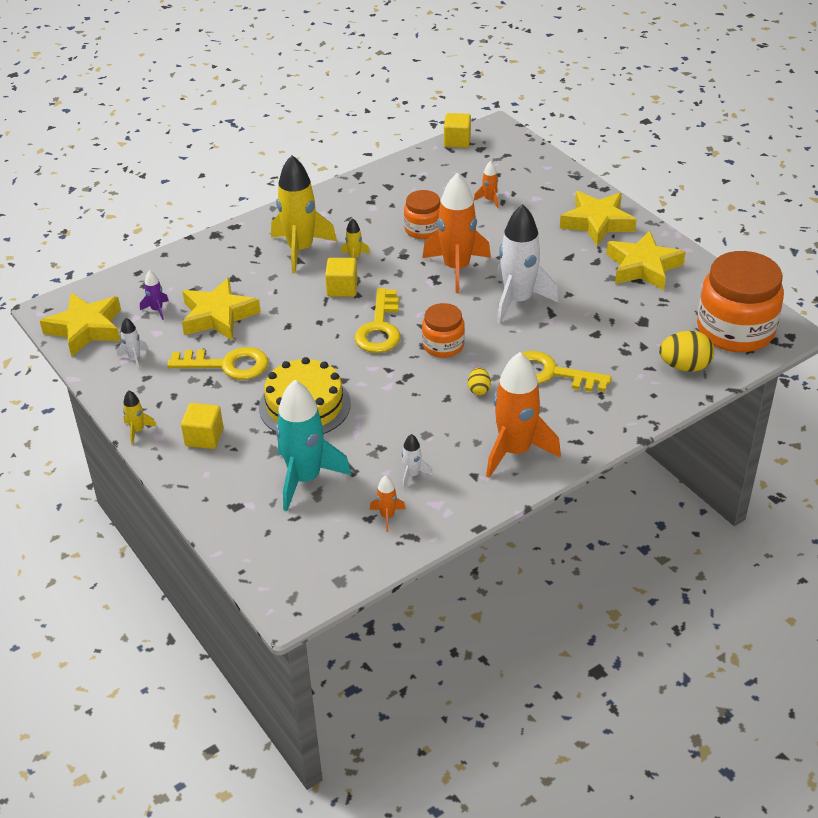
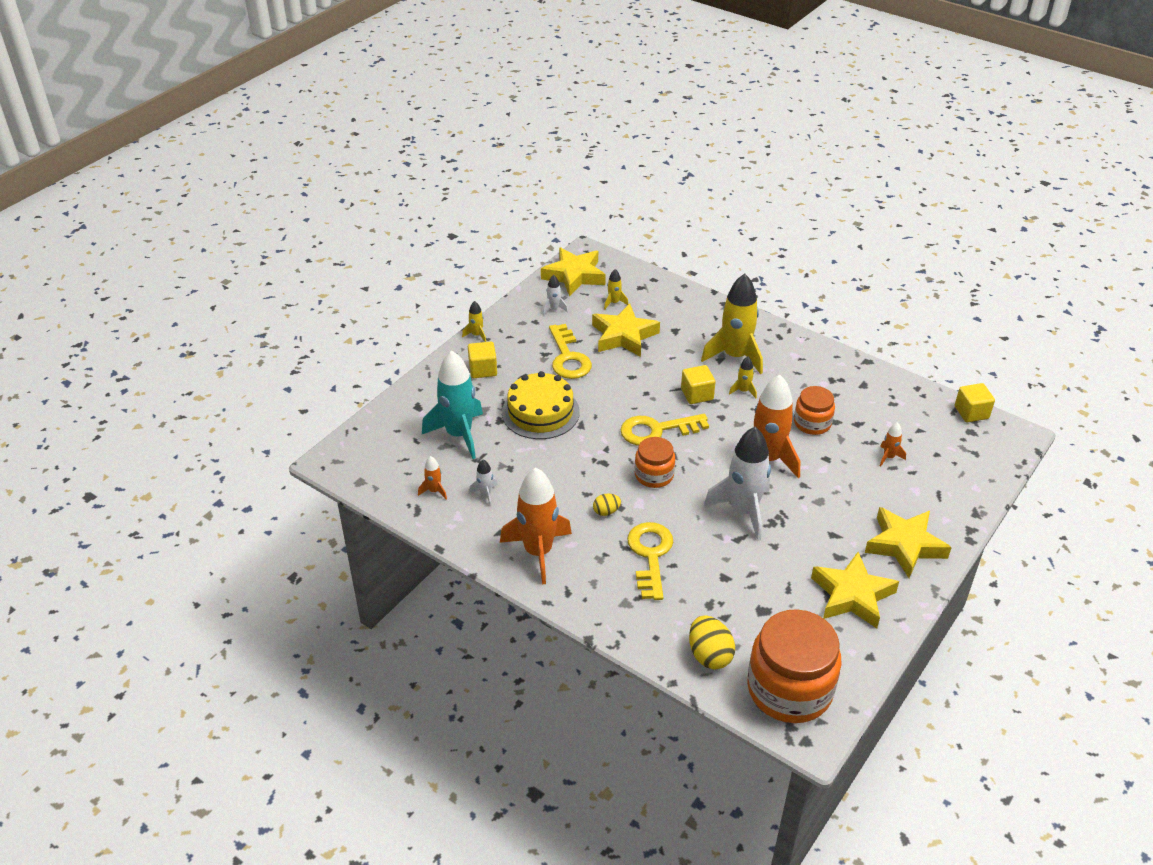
camera: 70 degrees right, 0 degrees up
purple rocket [140,270,169,320] -> yellow rocket [604,269,629,310]

